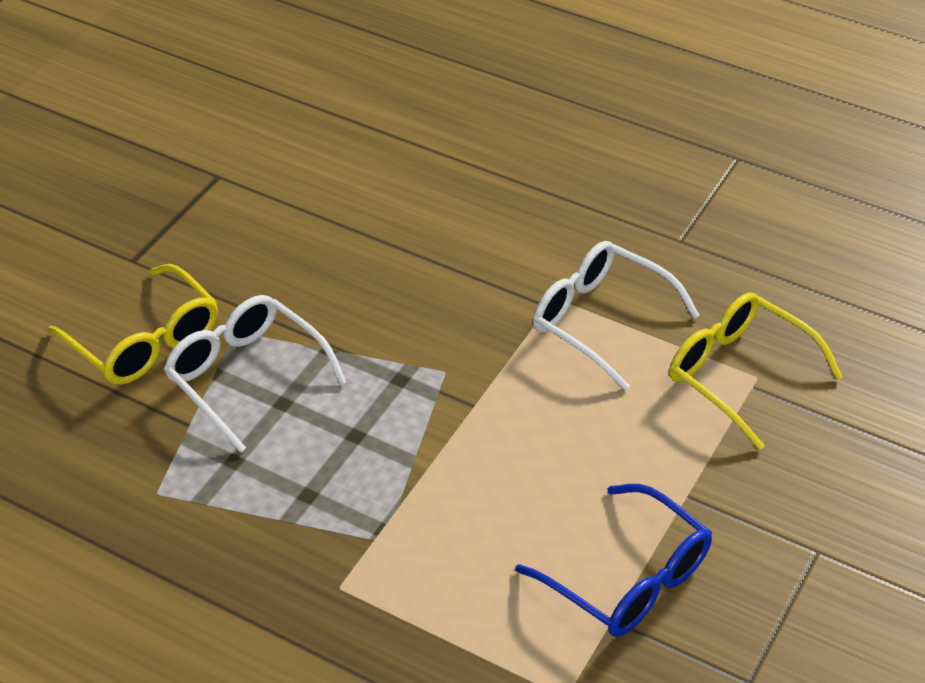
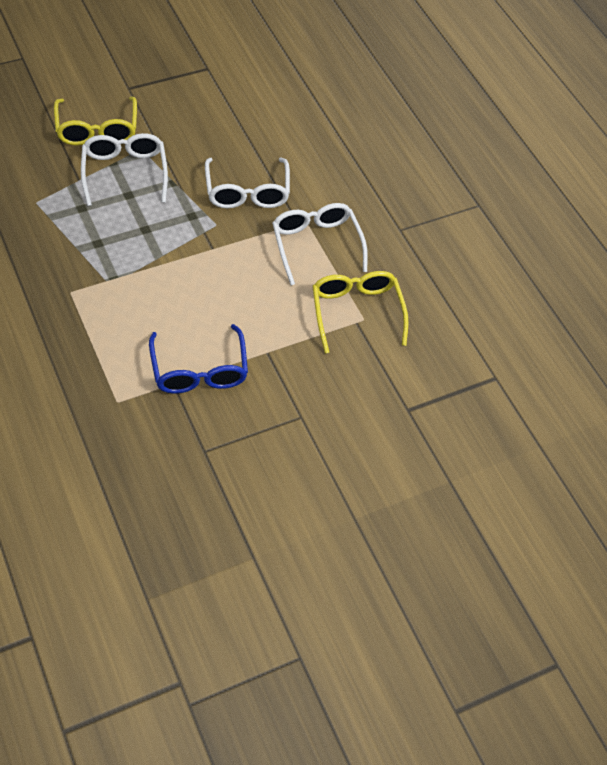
camera: 30 degrees right, 10 degrees up
none -> white glasses [205,158,290,208]

